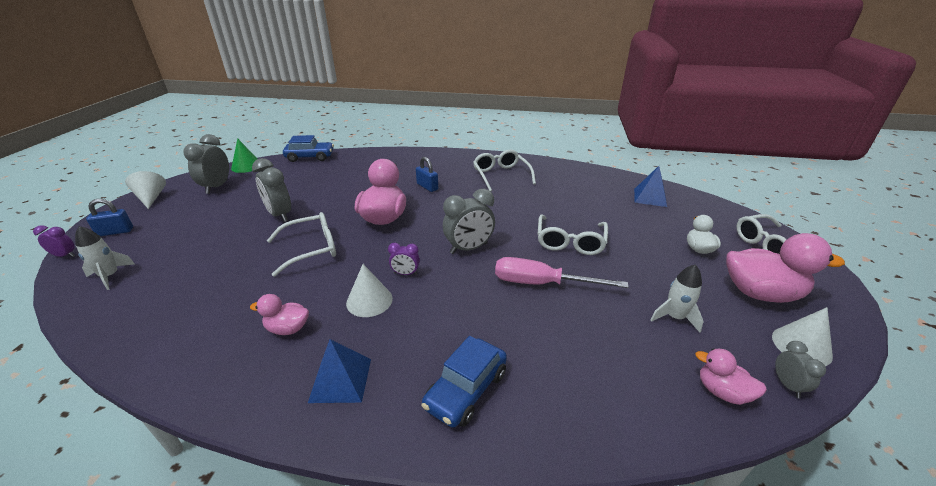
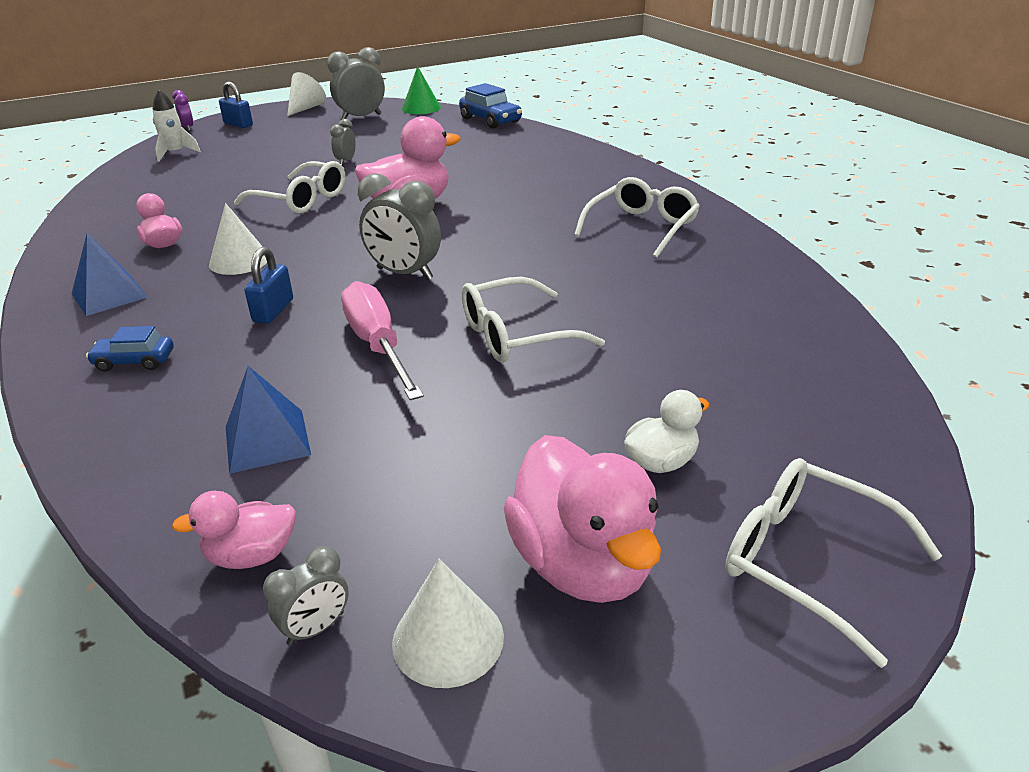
camera: 55 degrees right, 0 degrees up
grey clock [252,158,291,222] -> grey clock [330,119,356,166], size x0.54
purple clock [388,243,420,275] -> none
blue padlock [416,157,438,192] -> blue padlock moved to [244,247,293,323]
blue car [421,336,507,428] -> blue car [86,326,174,372], size x0.62
blue pyramid [634,166,667,207] -> blue pyramid moved to [226,366,311,474]
white rocket [650,264,704,333] -> none
pink duck [695,348,767,405] -> pink duck turned 105 degrees counterclockwise [172,491,296,569]

